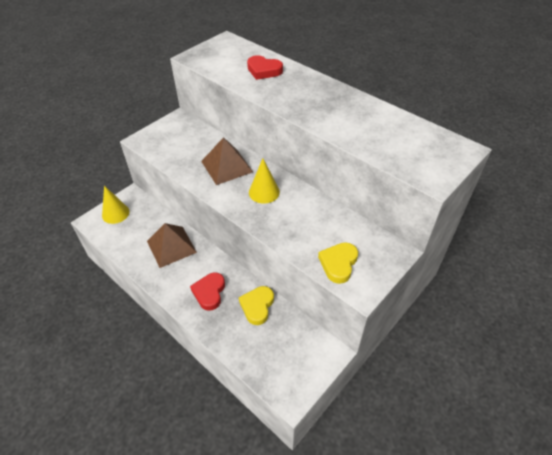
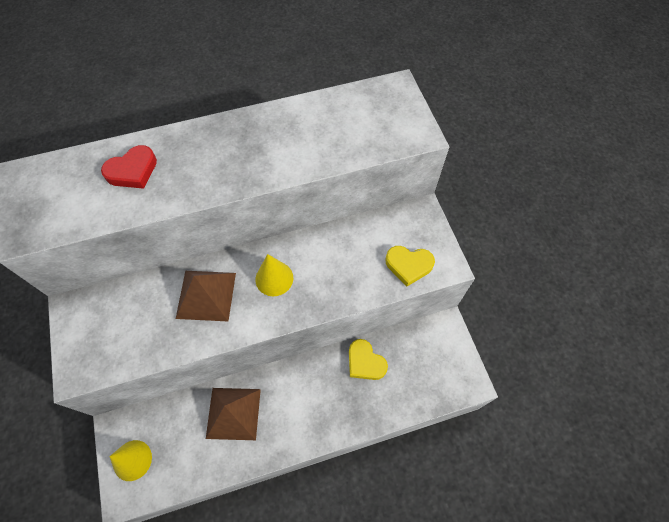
camera: 60 degrees left, 15 degrees up
red heart [190,272,225,311] -> none
yellow heart [318,242,358,284] -> yellow heart turned 45 degrees counterclockwise [385,246,435,286]

